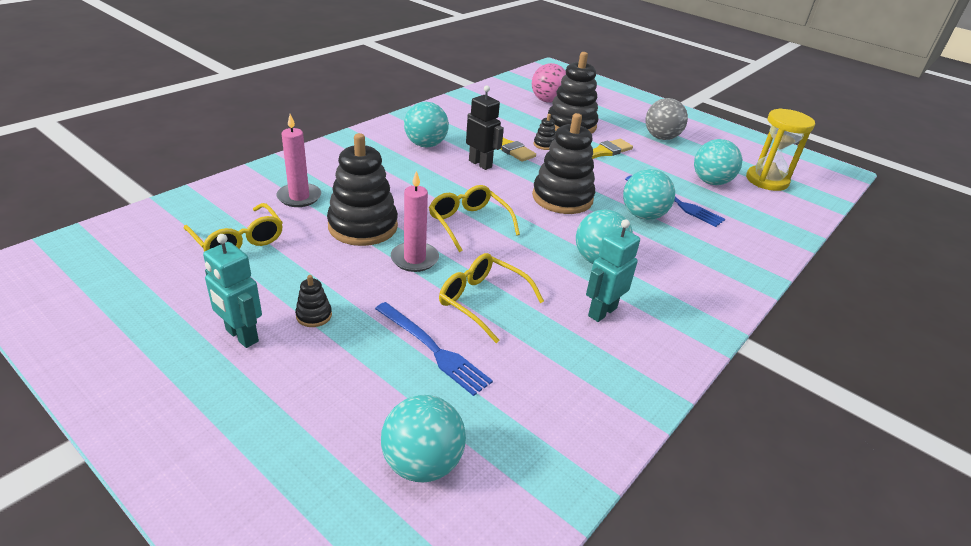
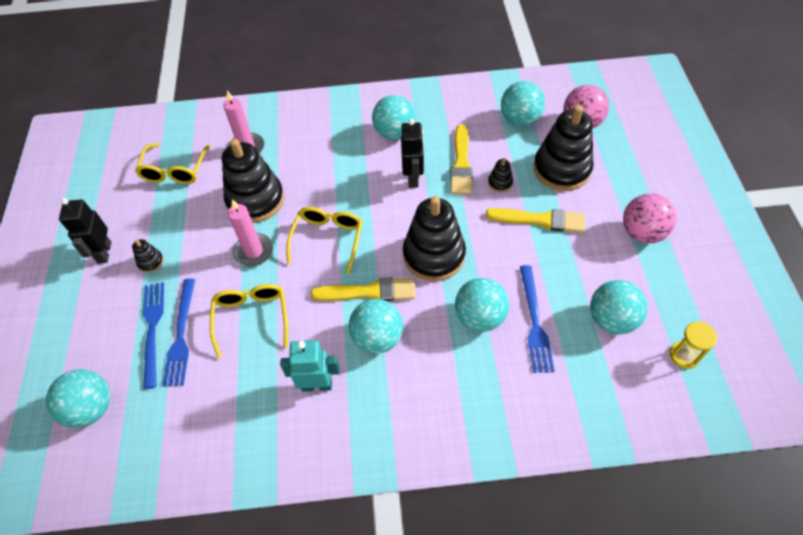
camera: 50 degrees right, 20 degrees up
turquoise robot [203,234,262,348] -> black robot [59,198,111,264]
grey ball [646,98,688,140] -> pink ball [623,193,677,243]
yellow hourglass [746,108,815,191] -> yellow hourglass [670,321,717,369], size x0.56
none -> blue fork [143,282,164,389]
none -> yellow brush [311,277,415,302]
none -> turquoise ball [501,81,545,126]

